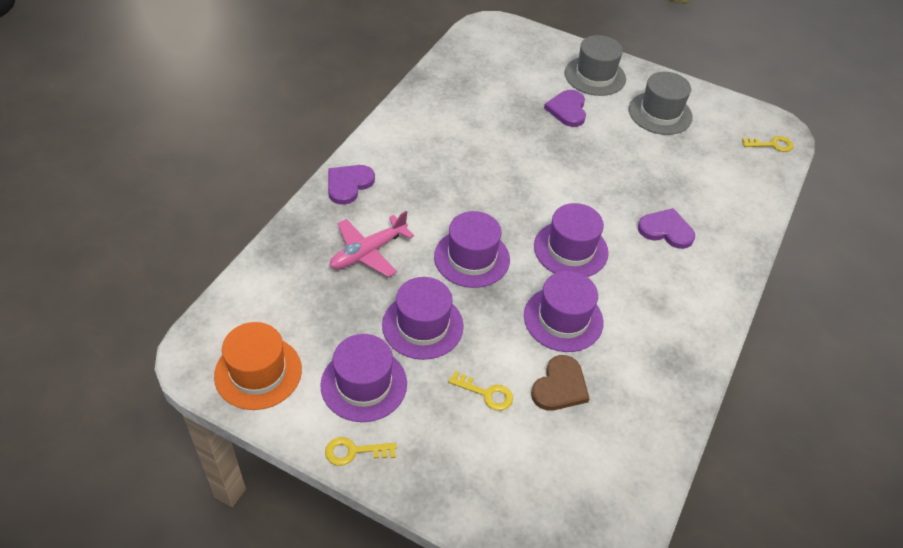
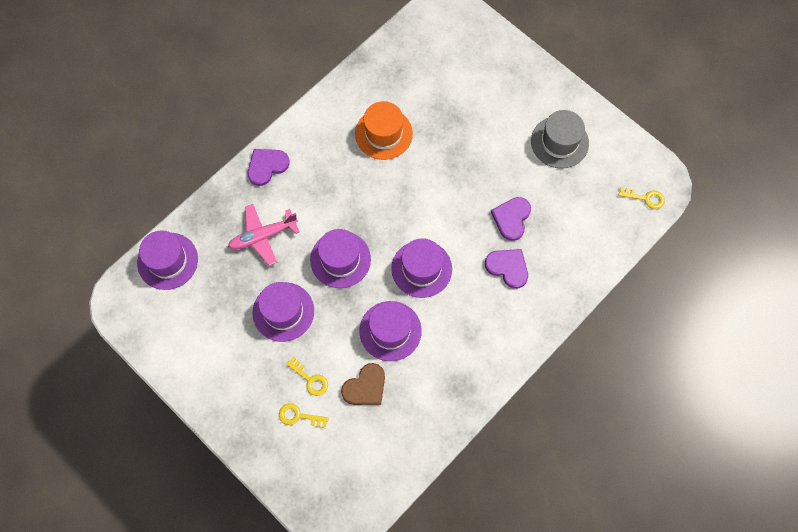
camera: 20 degrees right, 20 degrees up
orange hat [214,322,302,410] -> orange hat moved to [355,101,413,160]
purple hat [320,334,407,422] -> purple hat moved to [137,230,198,290]
yellow key [325,437,397,466] -> yellow key moved to [279,403,328,428]
purple heart [544,90,586,127] -> purple heart moved to [491,197,531,241]
grey hat [565,35,626,96] -> none

